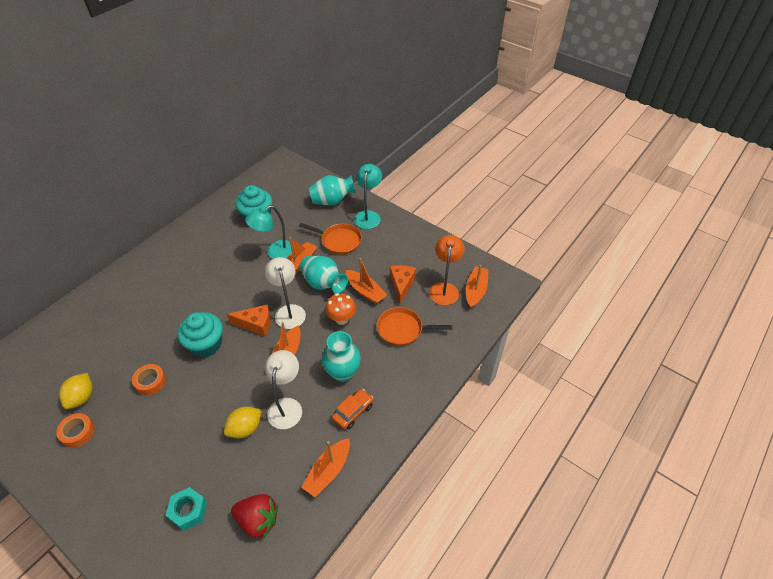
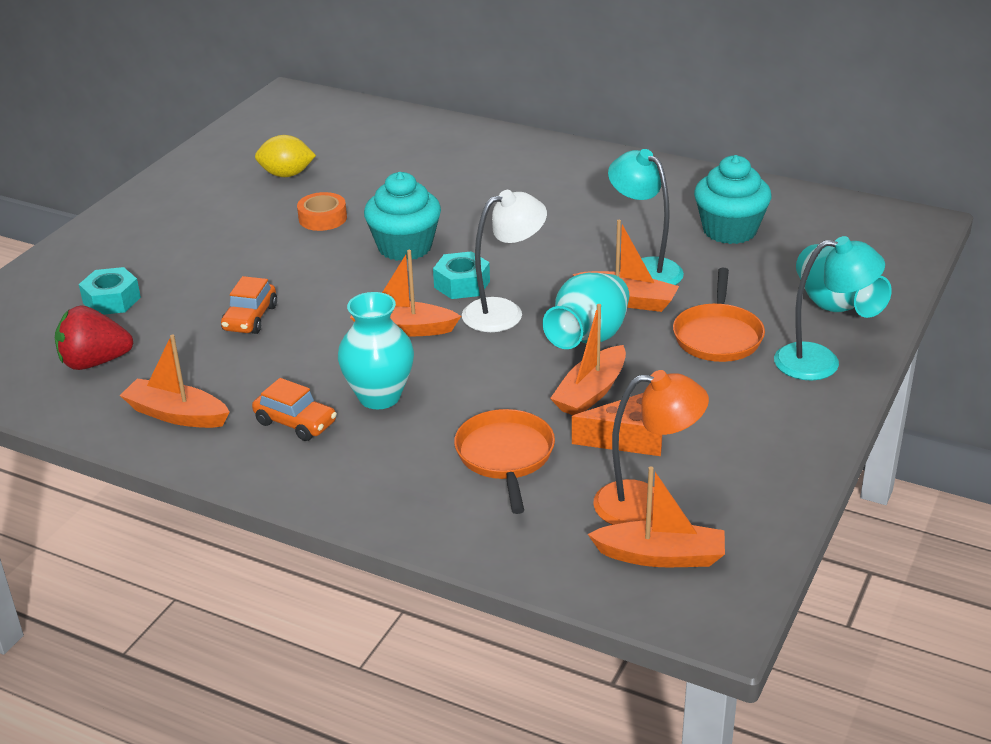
camera: 80 degrees right, 15 degrees down
orange tape [56,413,95,448] -> none
yellow lemon [224,407,262,438] -> orange car [221,276,277,334]
orange cheese [227,304,271,336] -> turquoise nut [433,251,490,299]
red strawberry [231,494,278,538] -> red strawberry turned 75 degrees clockwise [55,305,133,370]
white lamp [265,350,302,429] -> none
orange mushroom [325,293,356,325] -> none

